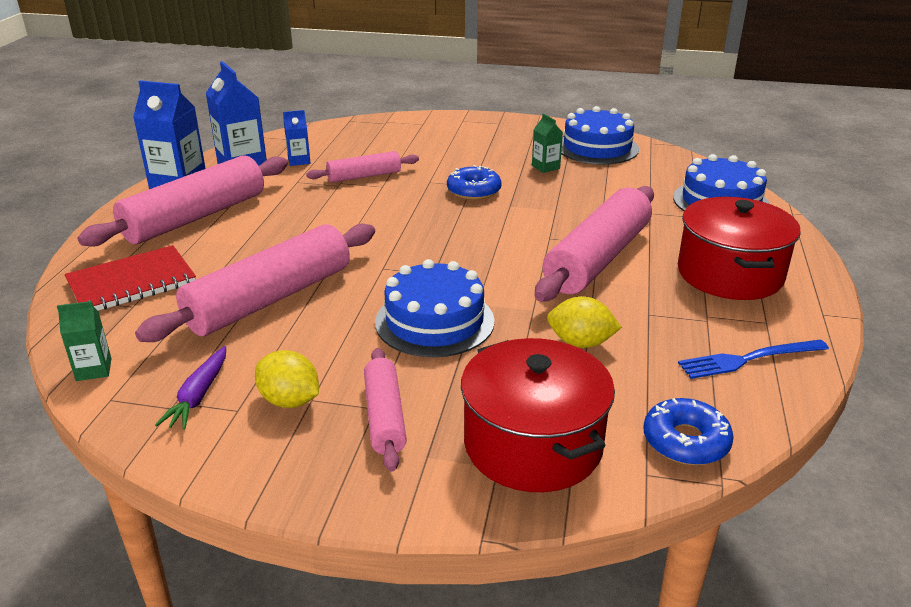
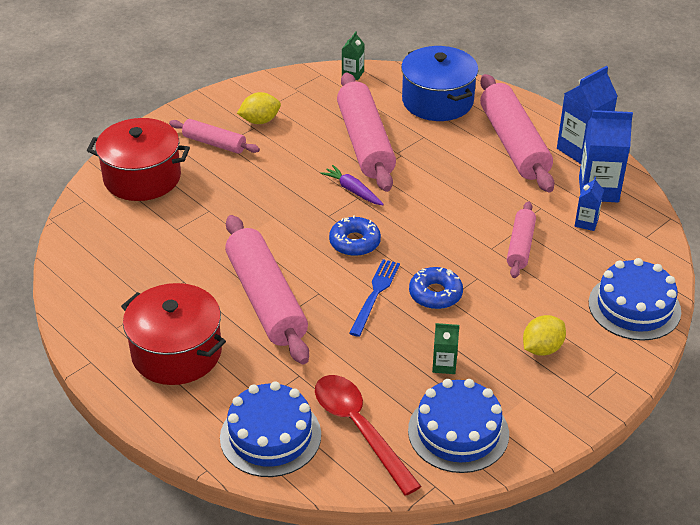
camera: 125 degrees right, 10 degrees up
red notebook [65,245,196,311] -> blue pot [401,46,479,121]
purple carrot [155,346,226,430] -> purple carrot moved to [320,165,384,205]
blue cake [375,259,495,357] -> blue cake moved to [589,258,681,341]
yellow lemon [547,296,622,348] -> yellow lemon moved to [523,315,566,356]
blue donut [643,398,734,465] -> blue donut moved to [329,215,381,256]
blue fork [678,339,829,379] -> blue fork moved to [349,259,400,337]
none -> red spoon [315,375,421,496]

